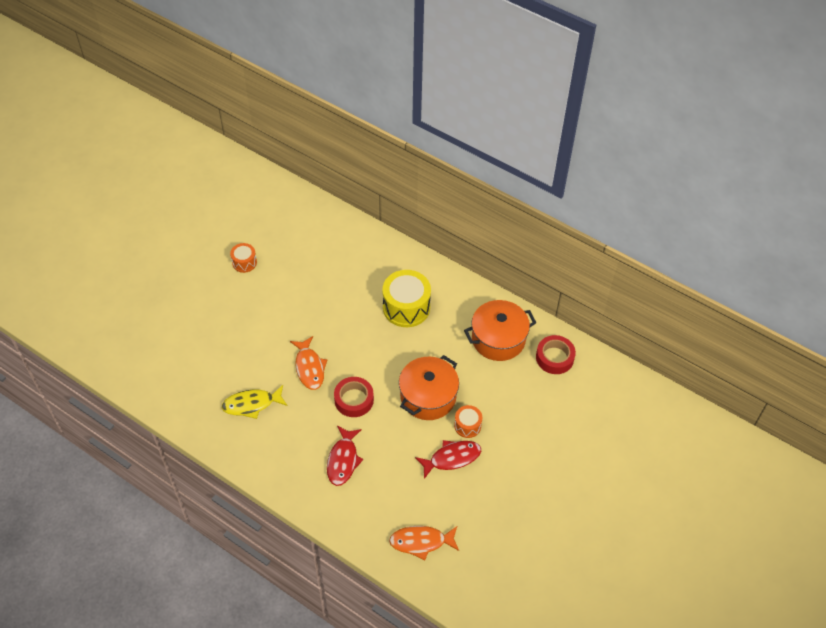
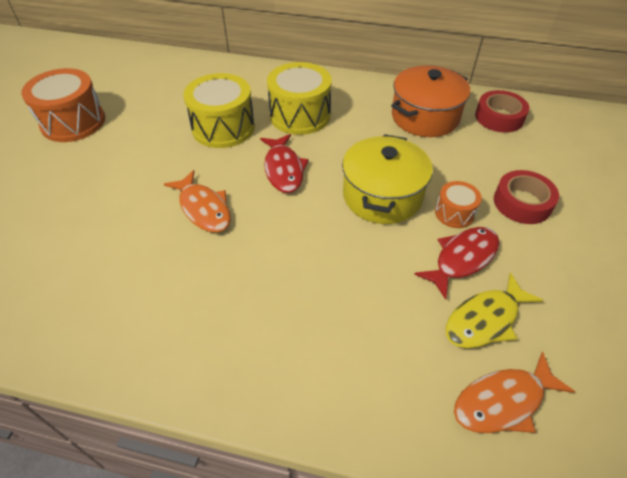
camera: 20 degrees left, 5 degrees down
yellow fish [222,385,288,419] -> yellow fish moved to [446,272,543,348]
orange drum [230,243,257,273] -> orange drum [21,68,105,142], size x1.89
red fish [327,426,363,486] -> red fish moved to [260,134,309,193]
red tape [334,377,374,417] -> red tape moved to [494,170,559,224]
orange pot [399,355,459,420] -> yellow pot [342,134,433,224]
none -> yellow drum [183,73,255,148]

